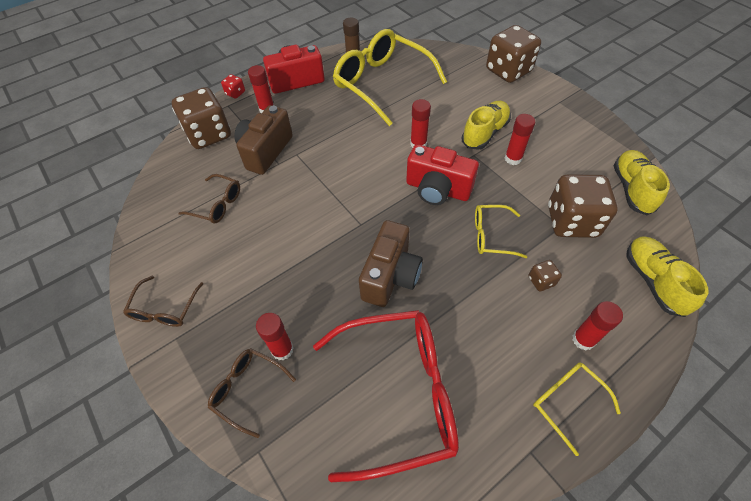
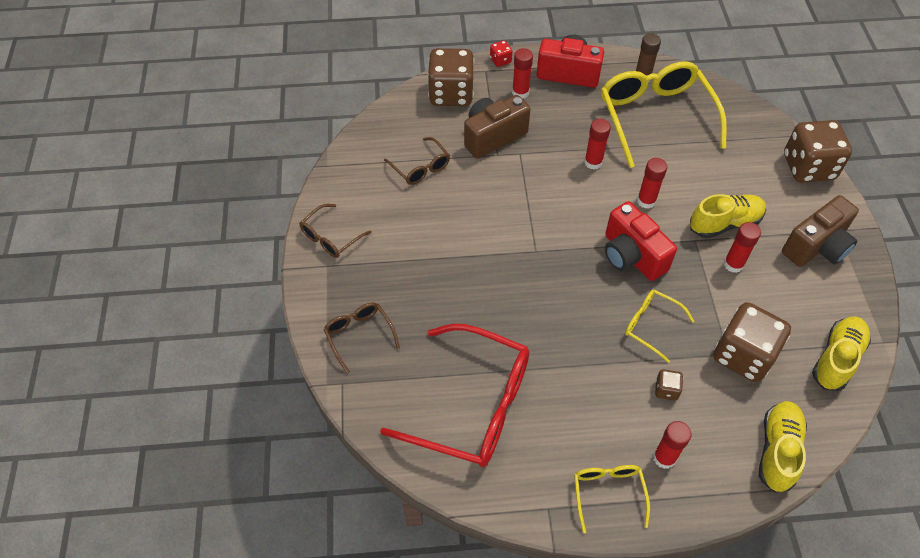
camera: 30 degrees right, 0 degrees up
red glue stick [256,313,293,360] -> red glue stick moved to [584,119,611,170]
brown camera [359,220,423,307] -> brown camera moved to [782,195,859,267]

